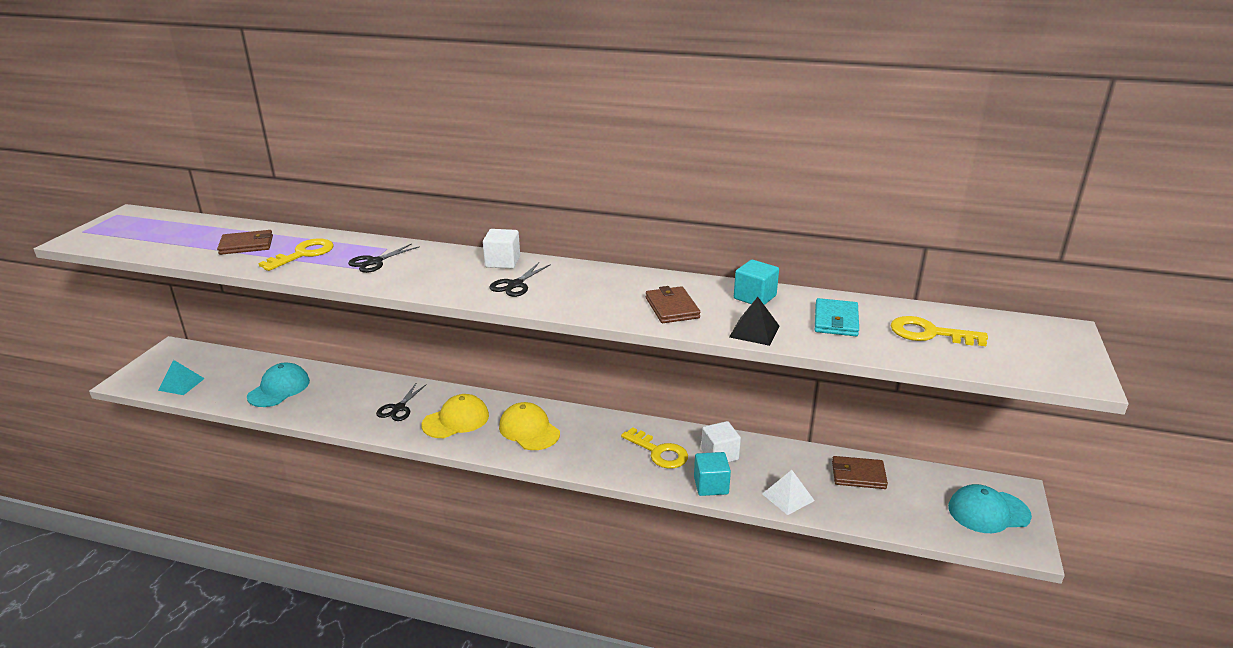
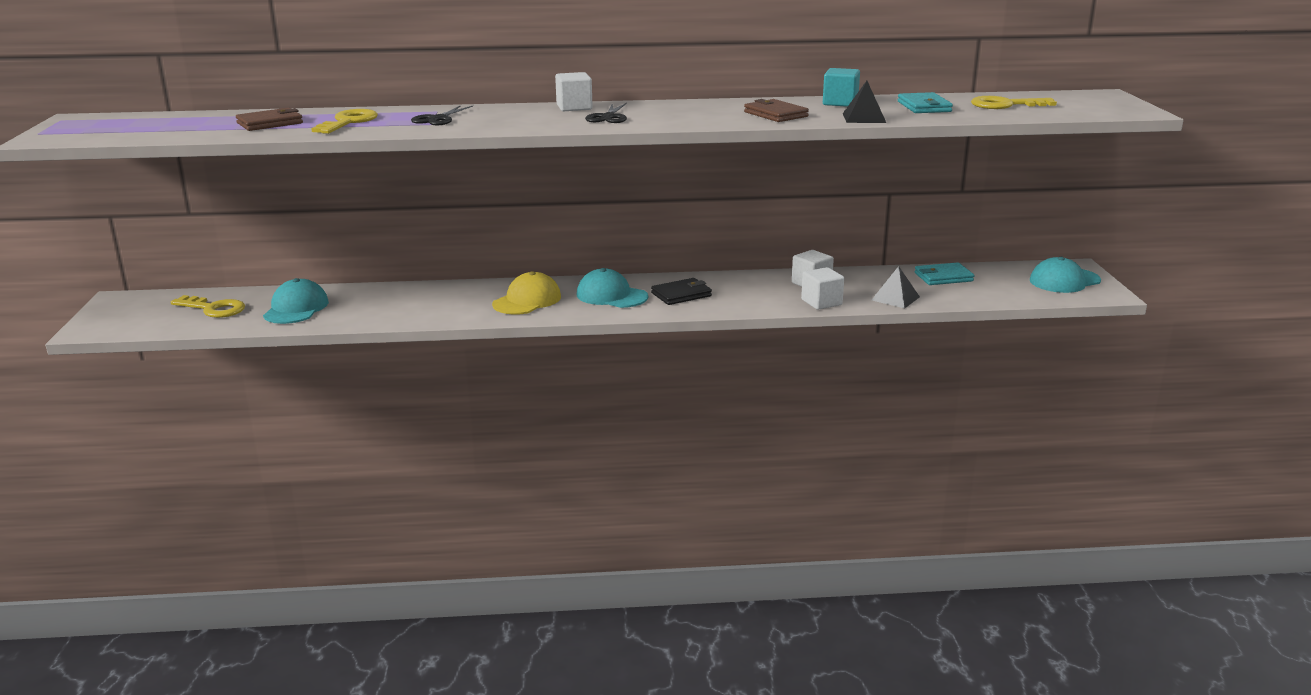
camera: 20 degrees left, 5 degrees down
turquoise pyramid [158,360,205,395] -> none
black scissors [376,383,427,421] -> none
yellow cap [499,402,560,450] -> turquoise cap [577,268,648,308]
yellow key [621,427,688,469] -> yellow key moved to [171,295,245,318]
turquoise cube [694,452,731,496] -> white cube [801,267,844,310]
white pyramid [762,470,815,515] -> black pyramid [872,266,920,309]
brown wallet [832,456,888,489] -> turquoise wallet [914,262,974,285]
none -> black wallet [651,278,712,305]

